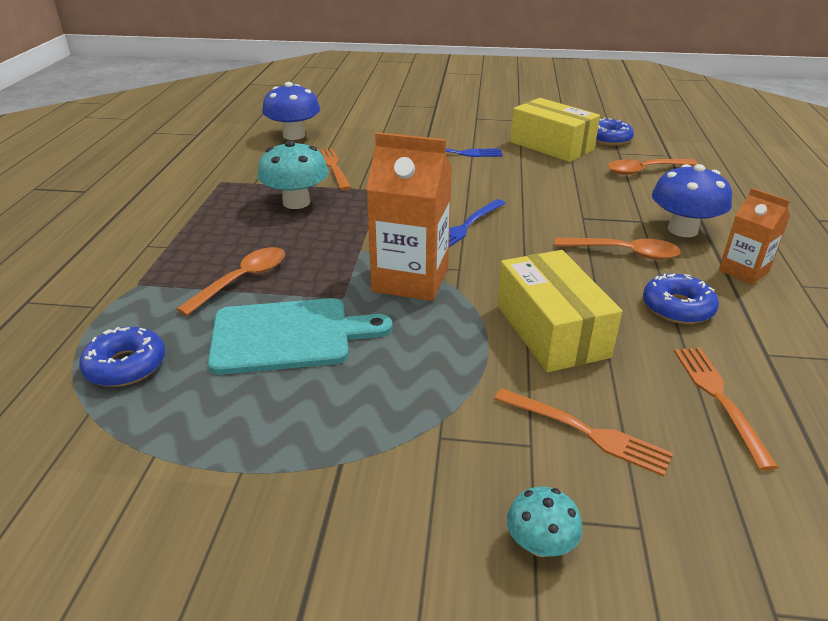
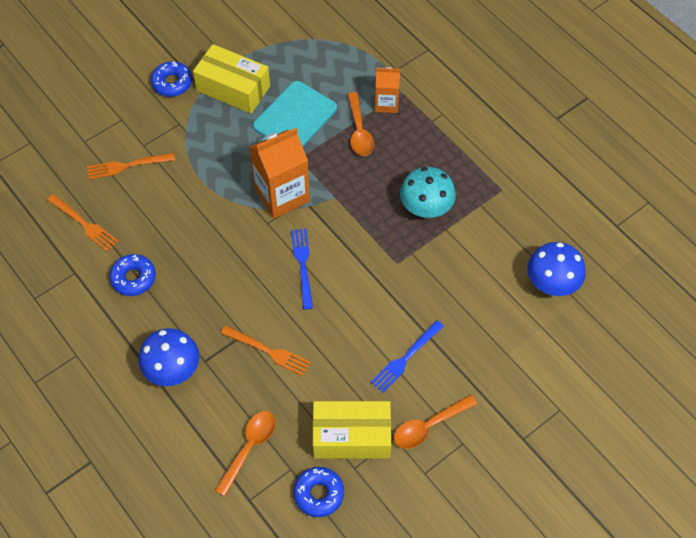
camera: 135 degrees right, 25 degrees up
blue donut [79,327,165,387] -> blue donut moved to [151,61,192,97]
orange fork [320,148,351,190] -> orange fork moved to [221,326,311,376]
yellow box [497,250,622,372] -> yellow box moved to [193,44,270,114]
turquoise mushroom [507,487,582,557] -> none
orange spoon [555,238,681,260] -> orange spoon moved to [394,395,477,449]
orange carton [719,188,790,285] -> orange carton moved to [375,67,400,113]

